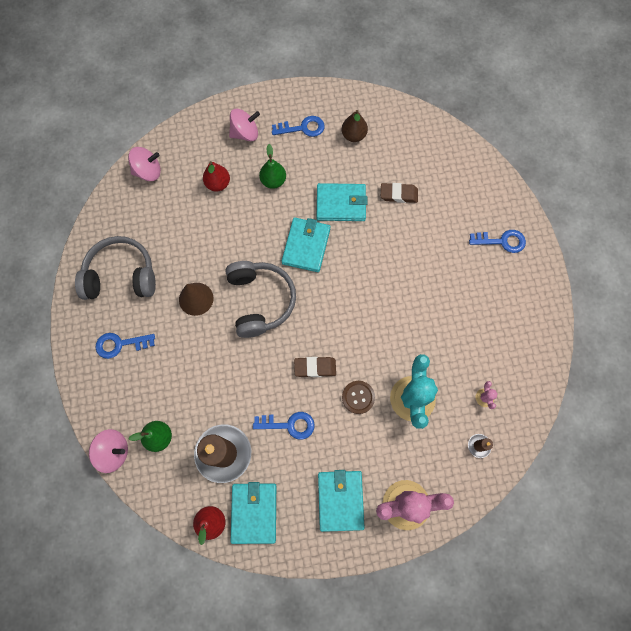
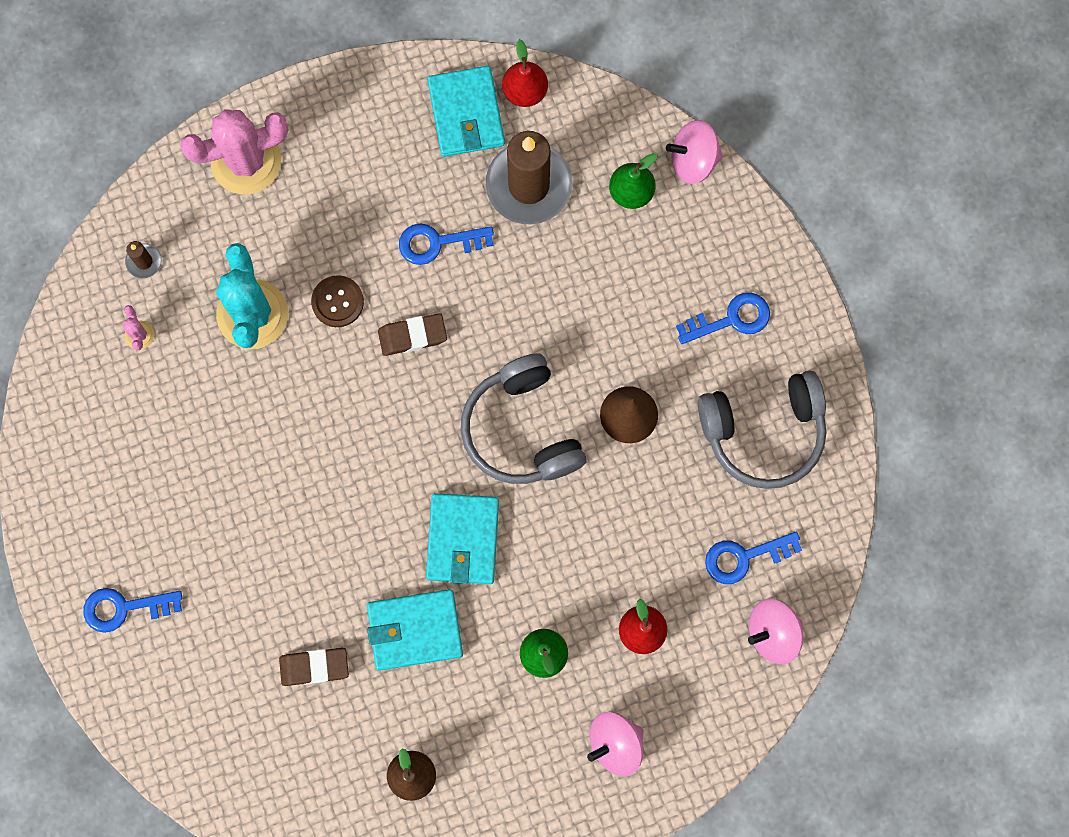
camera: 170 degrees right, 5 degrees up
blue key [272,116,324,137] -> blue key moved to [705,531,802,584]
turquoise wallet [318,470,365,532] -> none

